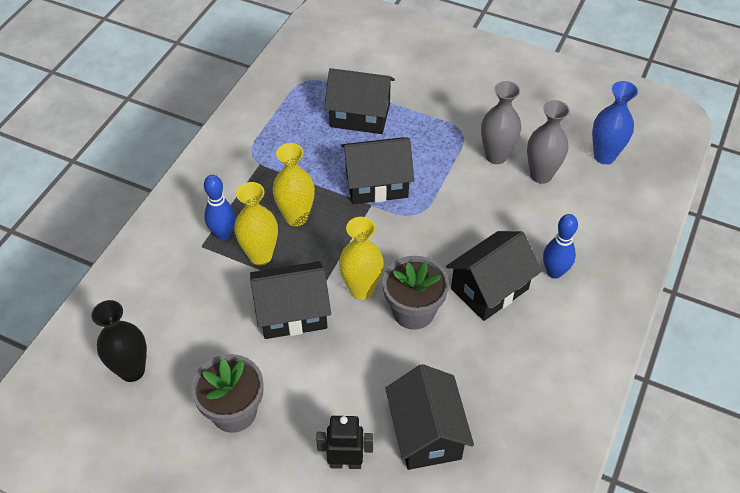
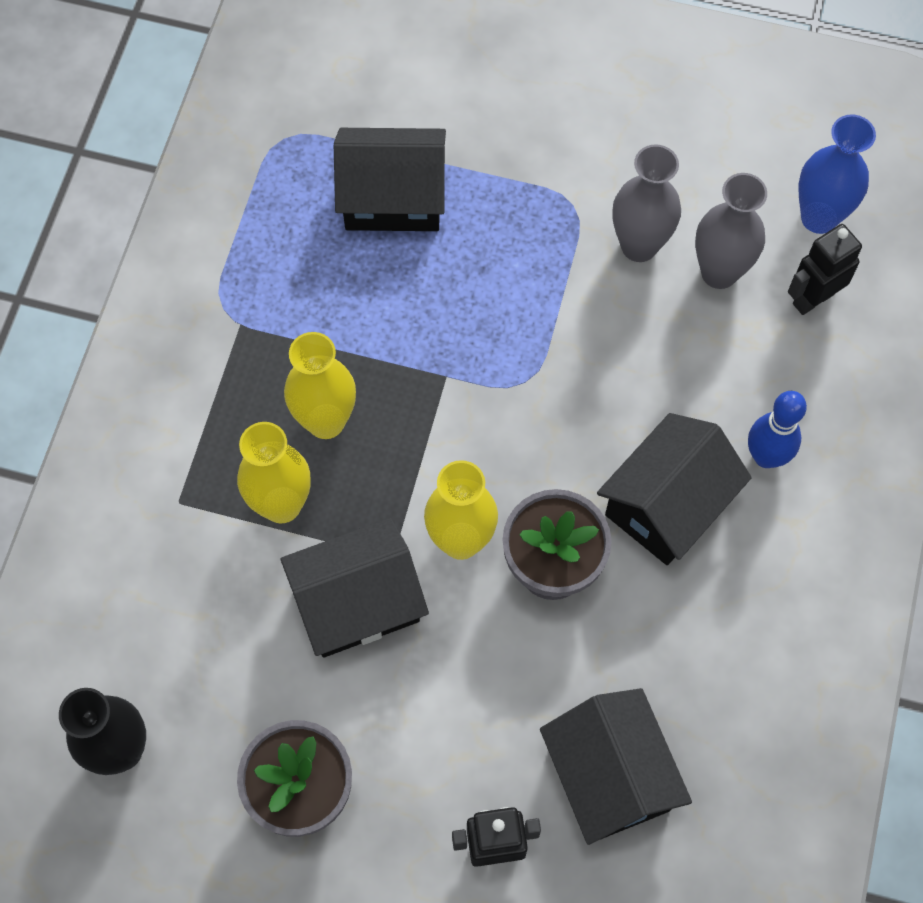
camera: 10 degrees left, 15 degrees up
blue bowling pin [204,175,236,240] -> none
black house [341,137,414,204] -> none
none -> black robot [788,224,862,315]

